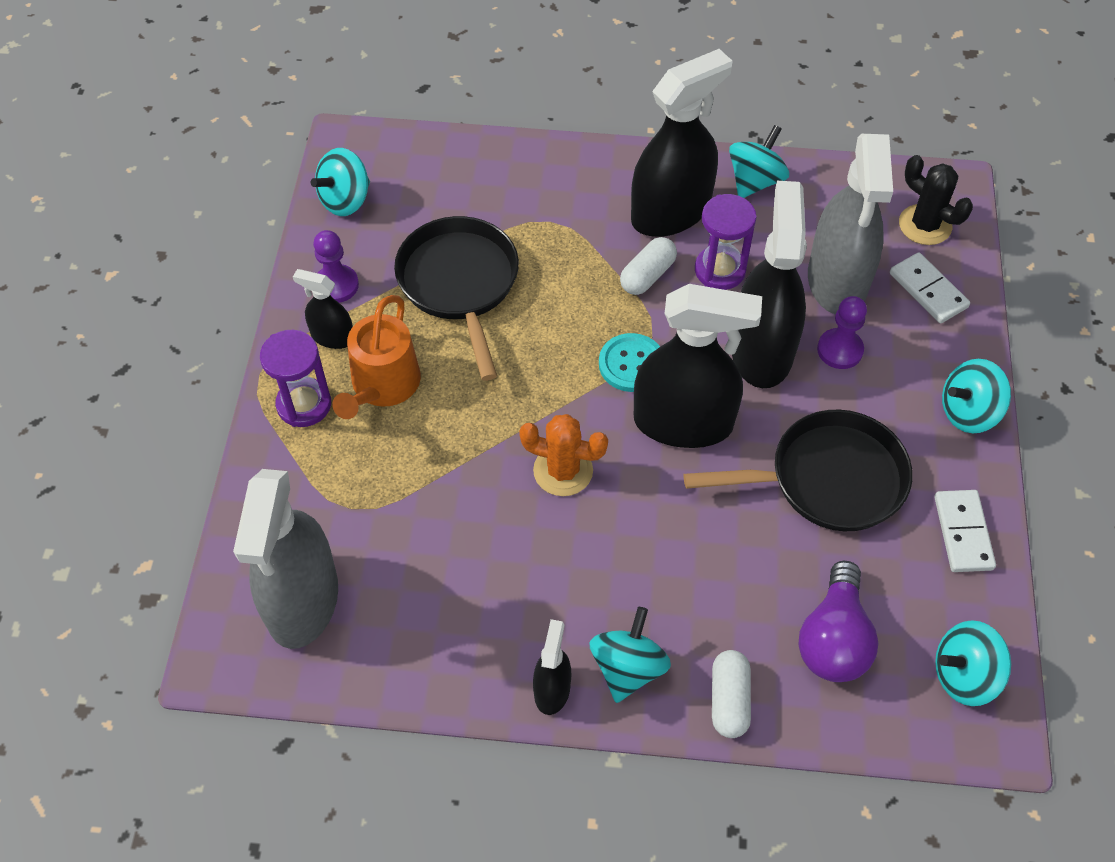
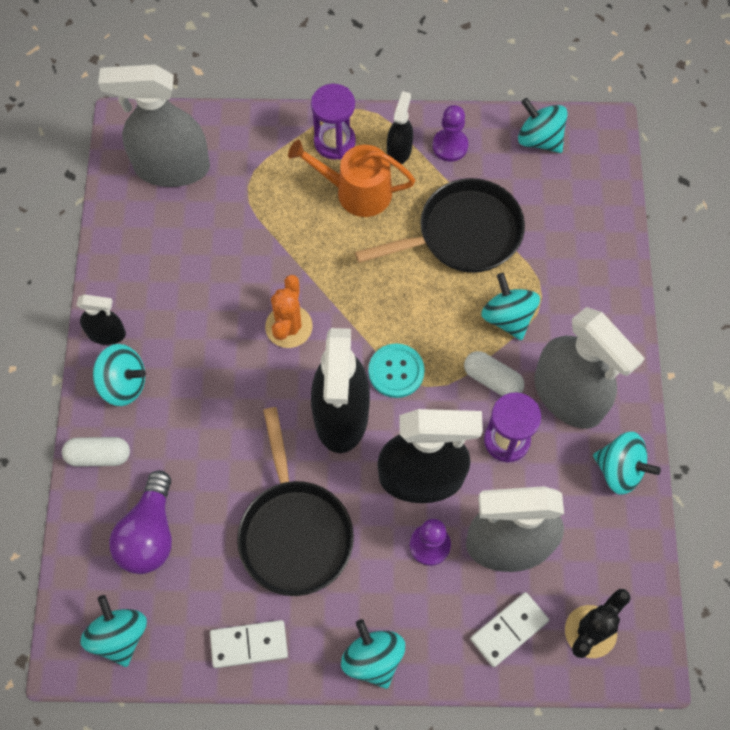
camera: 85 degrees right, 10 degrees up
black spray bottle [631,49,732,237] -> grey spray bottle [534,307,645,429]
purple light bulb [798,561,878,682] -> purple light bulb turned 90 degrees counterclockwise [109,470,172,574]
none -> turquoise spinning top [481,273,540,341]

